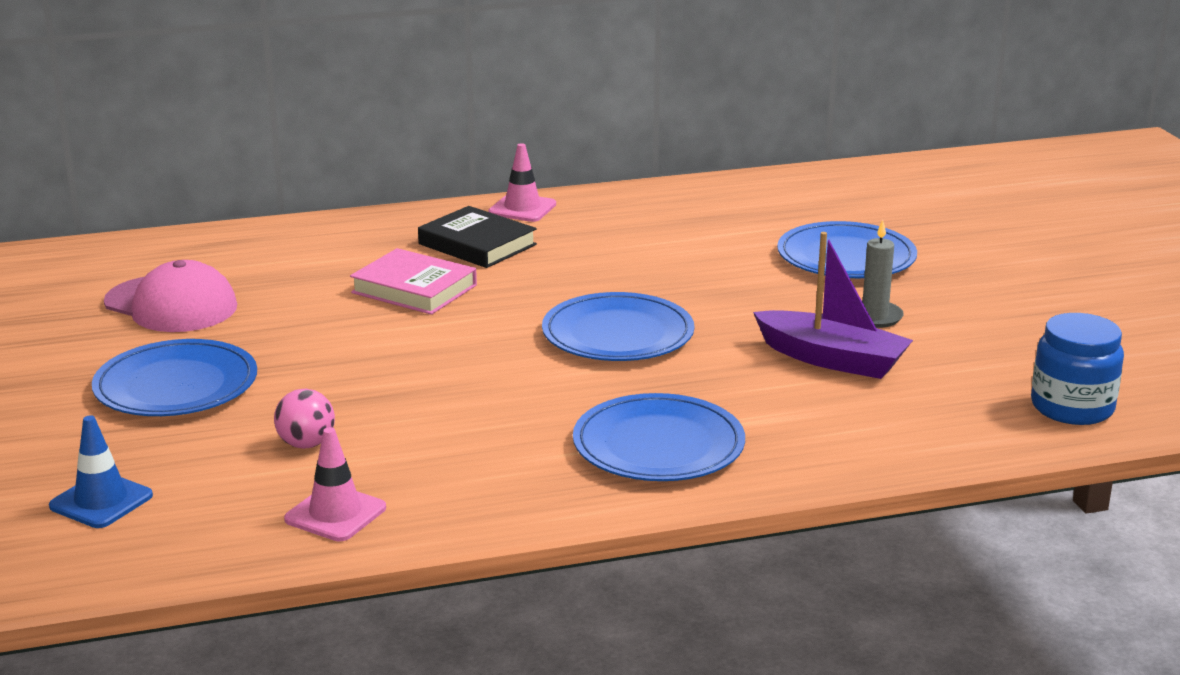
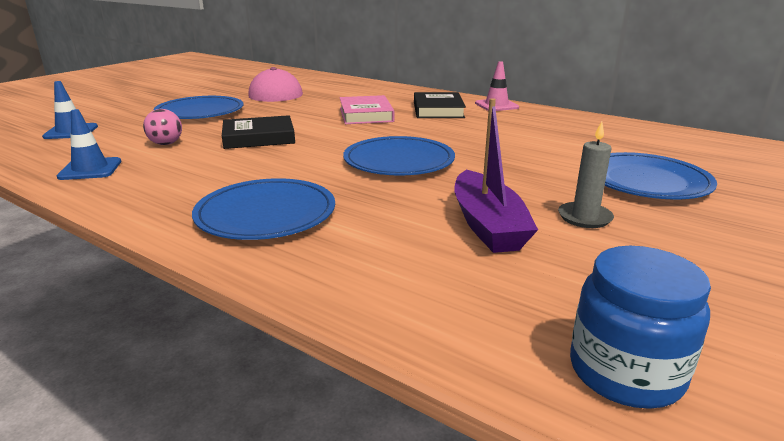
camera: 50 degrees right, 0 degrees up
pink traffic cone [284,427,386,541] -> blue traffic cone [57,109,121,180]
none -> black book [222,115,295,149]

